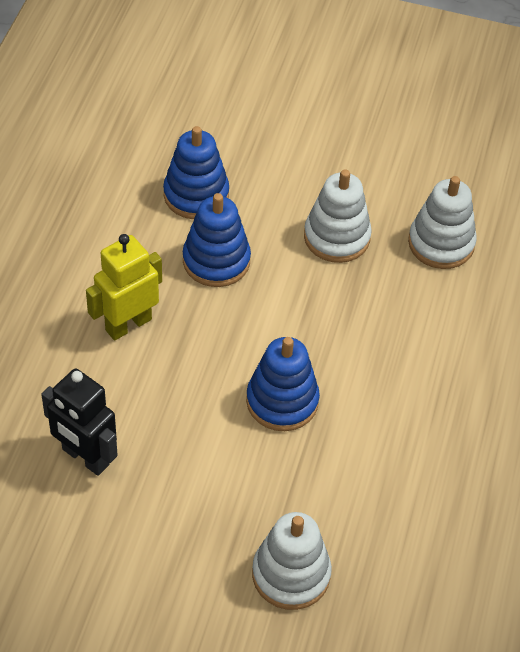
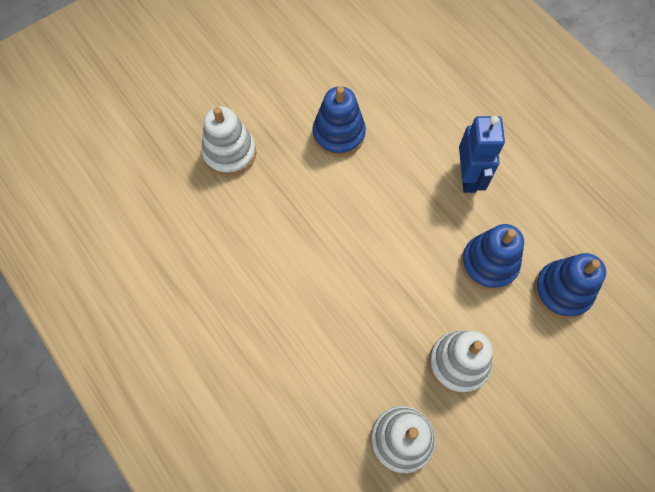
camera: 130 degrees right, 15 degrees up
black robot [41,369,118,476] -> none
yellow robot [86,234,162,341] -> blue robot [459,116,505,193]
blue stacking toy [246,337,320,431] -> blue stacking toy moved to [313,86,366,157]

